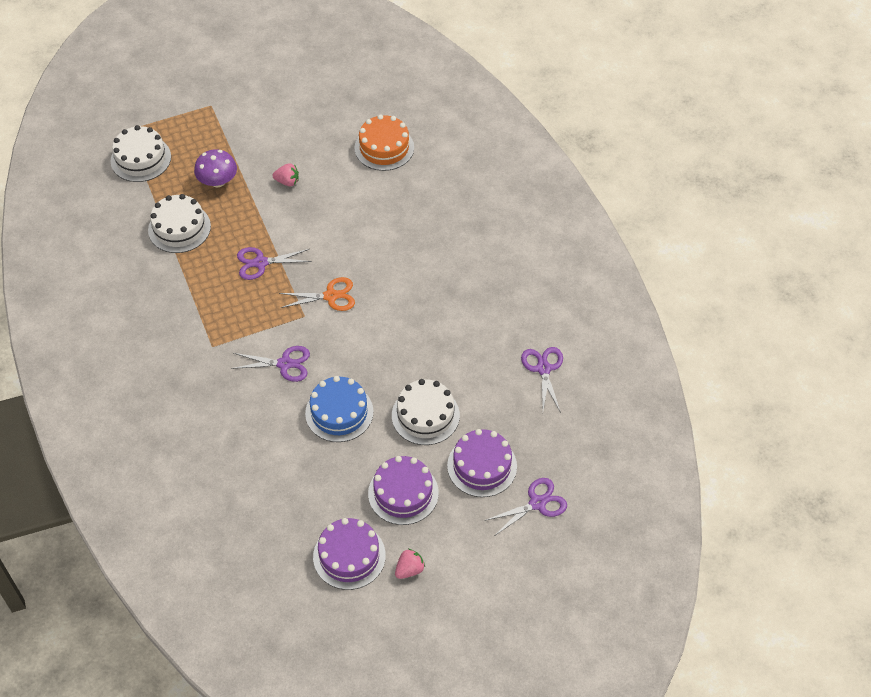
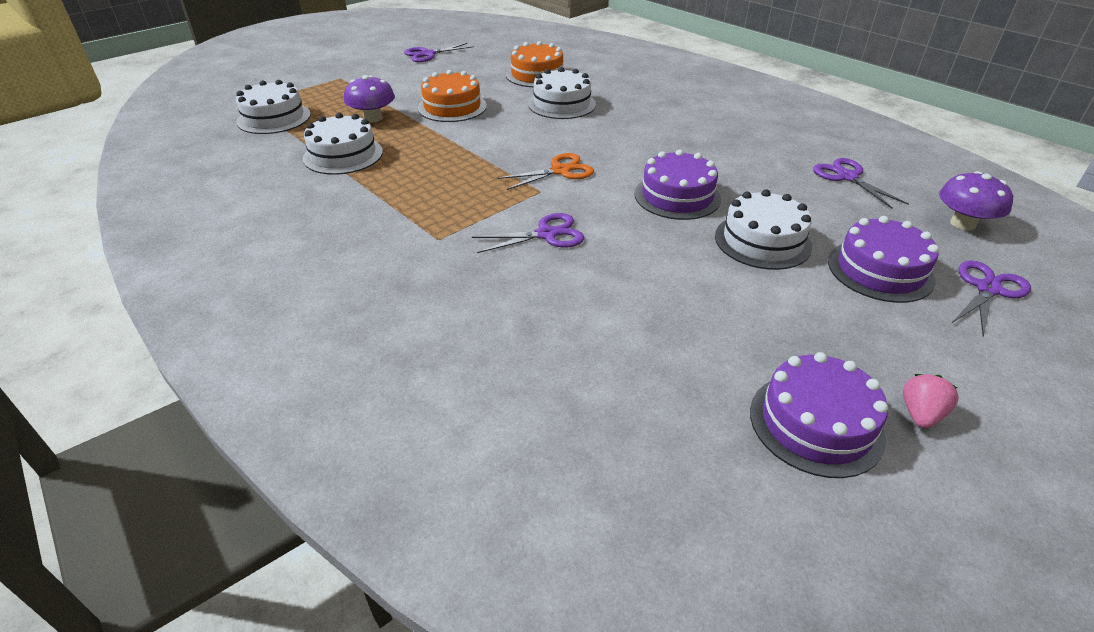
camera: 20 degrees left, 15 degrees down
purple scissors [237,247,312,280] -> purple scissors moved to [404,43,474,62]
pink strawberry [272,163,299,186] -> orange cake [418,70,487,122]
blue cake [305,376,373,442] -> none
purple cake [368,456,439,525] -> purple cake moved to [634,149,721,220]
none -> white cake [528,67,596,119]
none -> purple mushroom [939,171,1013,231]

